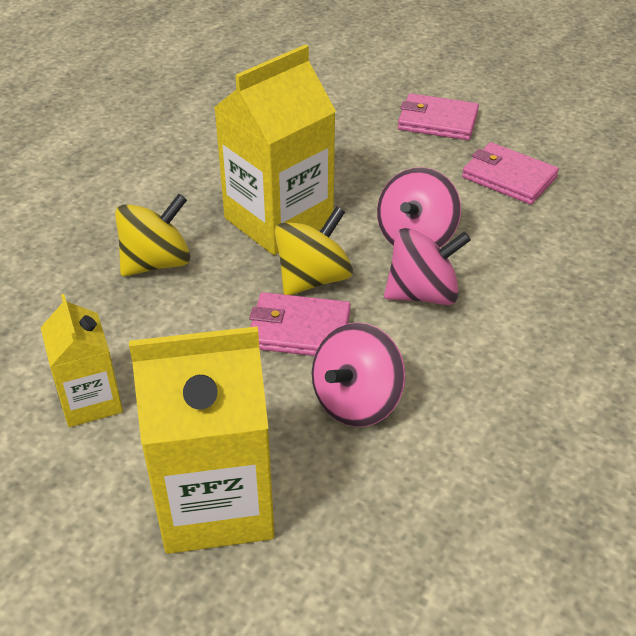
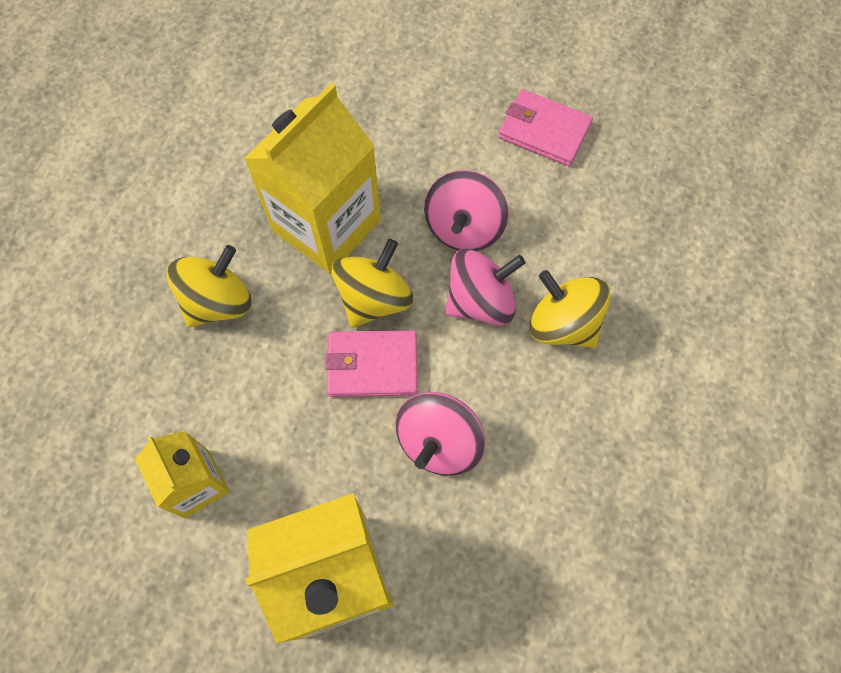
camera: 10 degrees left, 25 degrees up
pink wallet [398,93,479,140] -> none
none -> yellow spinning top [530,270,611,348]

